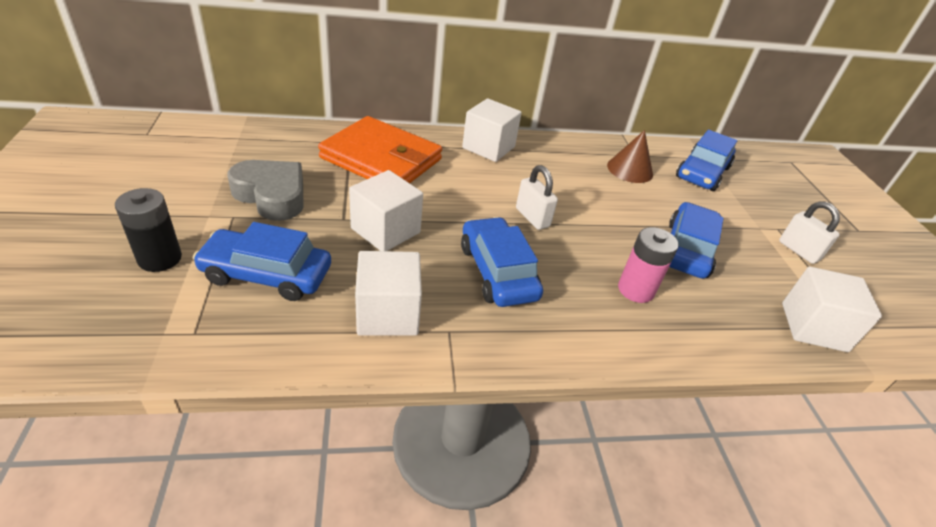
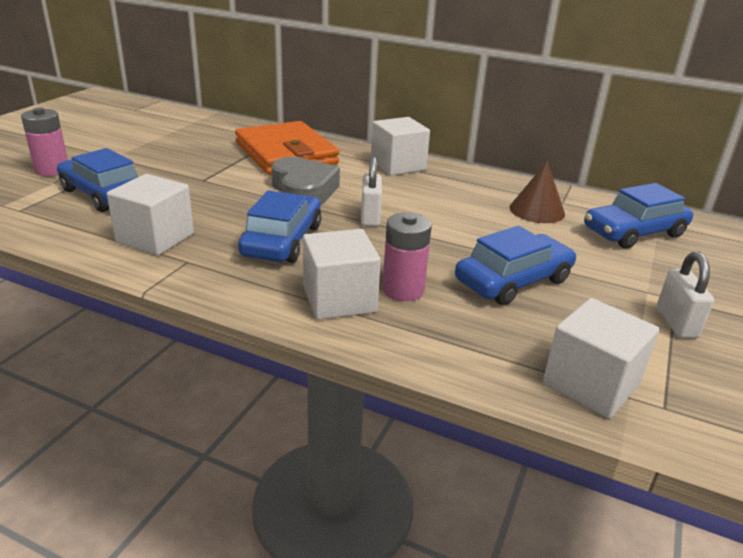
camera: 35 degrees right, 10 degrees down
black battery [115,188,182,272] -> pink battery [21,108,68,176]
grey heart [227,160,304,221] -> grey heart moved to [271,157,340,205]
white cube [349,170,423,251] -> white cube moved to [303,229,381,320]

